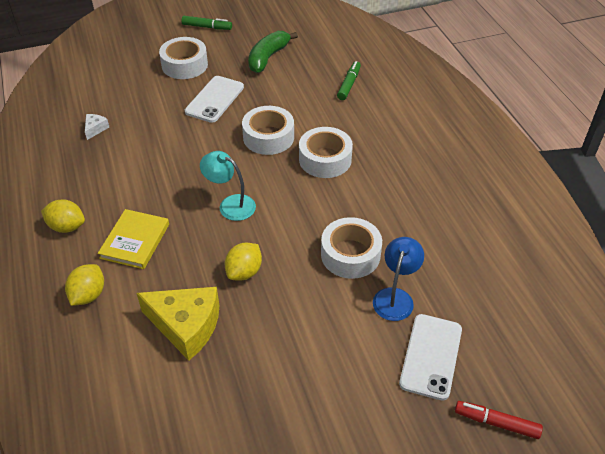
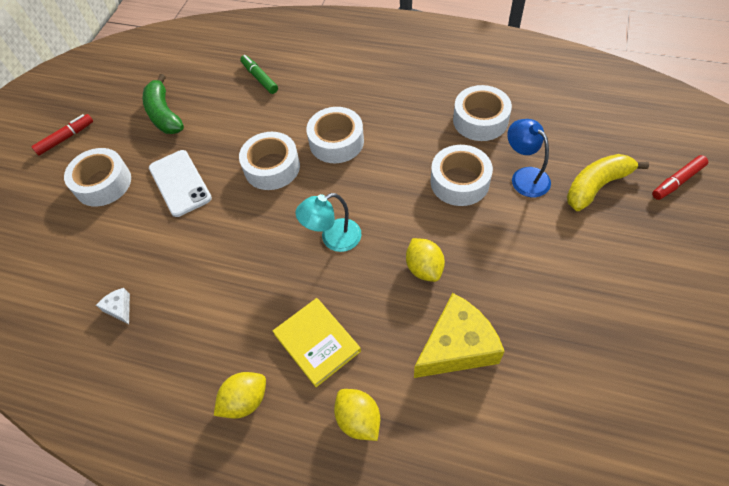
camera: 50 degrees left, 10 degrees up
green marker [181,16,232,30] -> red marker [31,114,93,155]
white phone [399,314,462,400] -> yellow banana [567,154,649,211]
none -> white tape [453,85,512,141]

